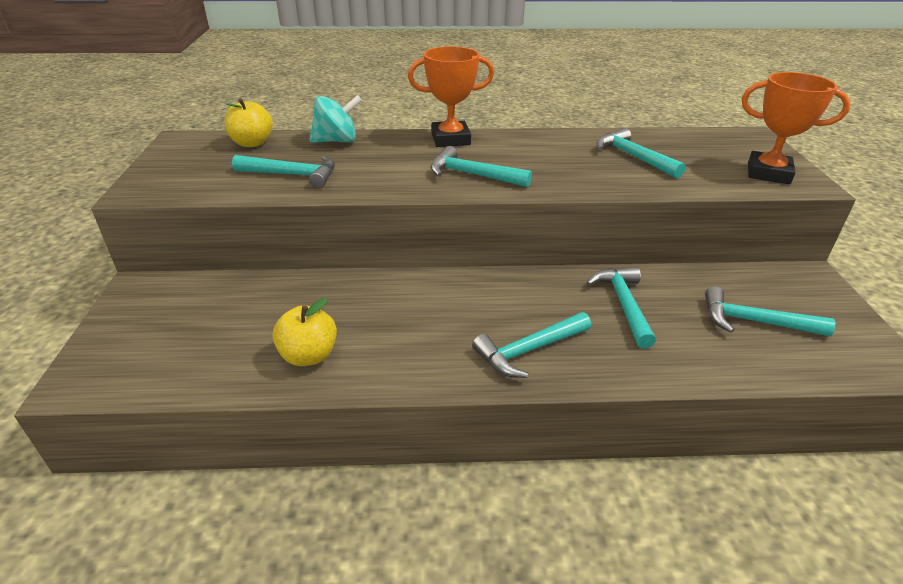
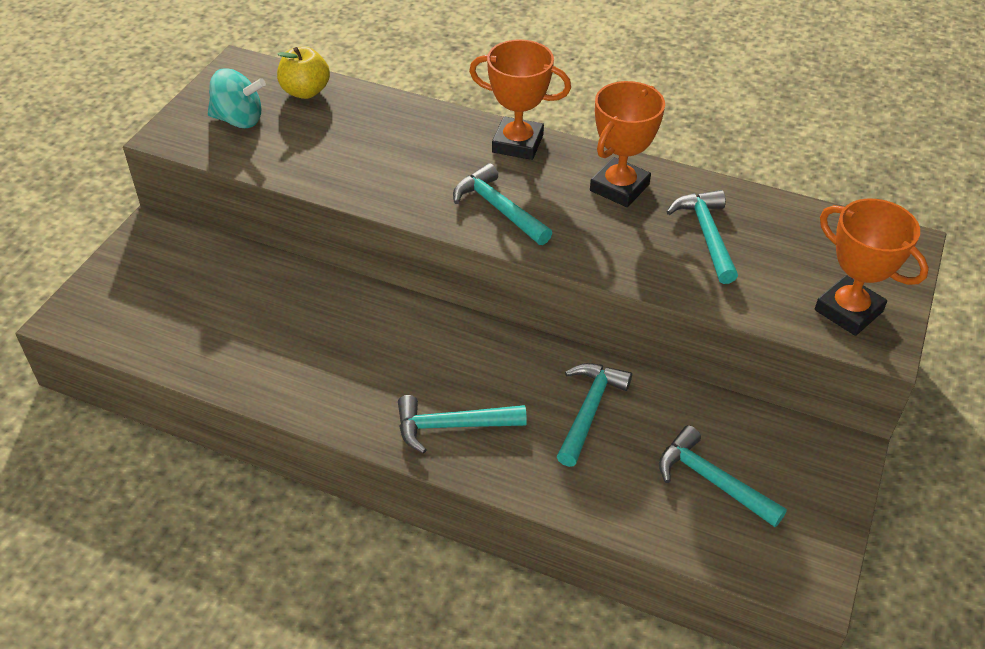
camera: 25 degrees right, 10 degrees up
turquoise hammer [232,155,335,188] -> none
yellow apple [272,298,337,366] -> none
turquoise spinning top [309,95,362,143] -> turquoise spinning top moved to [208,68,266,128]
none -> orange trophy [590,81,665,207]

